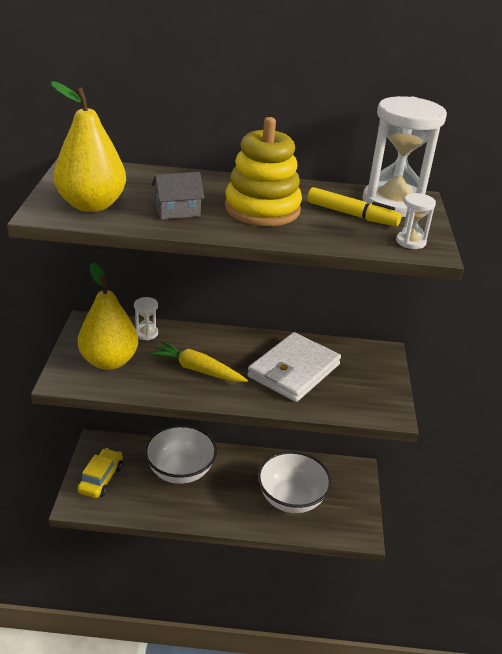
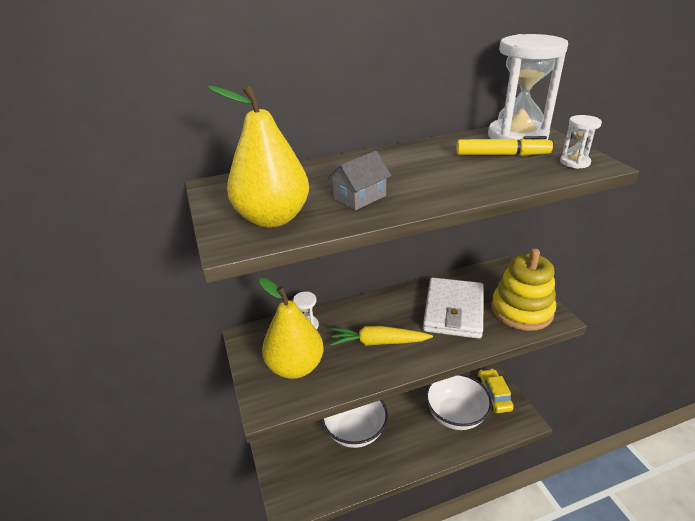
camera: 20 degrees left, 0 degrees up
yellow car [77,448,123,498] -> yellow car moved to [477,369,514,413]
yellow stacking toy [225,117,302,226] -> yellow stacking toy moved to [491,248,556,331]

